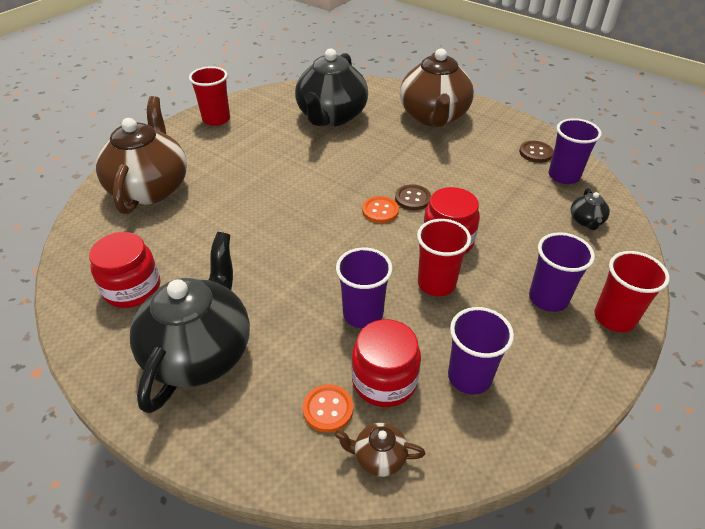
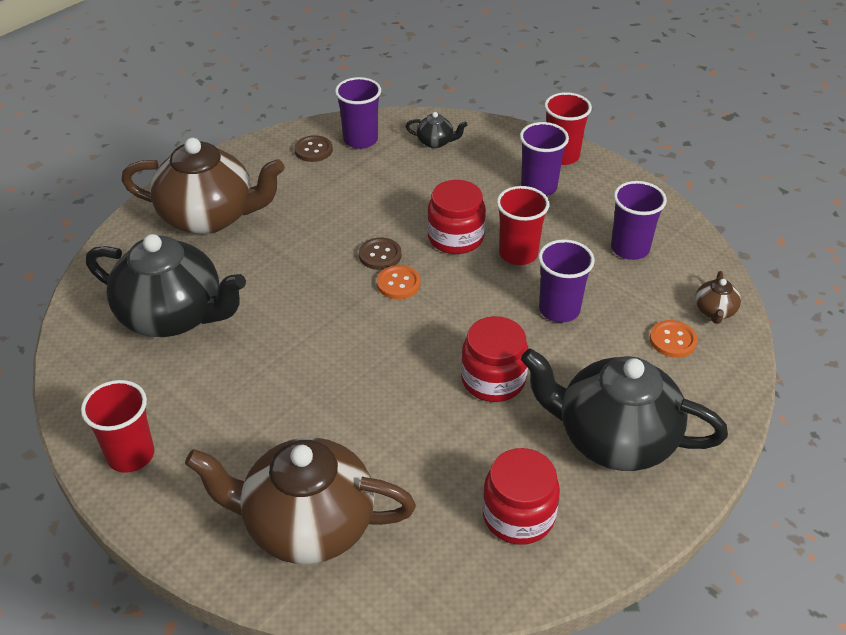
camera: 85 degrees left, 0 degrees up
red jar [352,319,421,407] -> red jar moved to [461,316,529,402]

